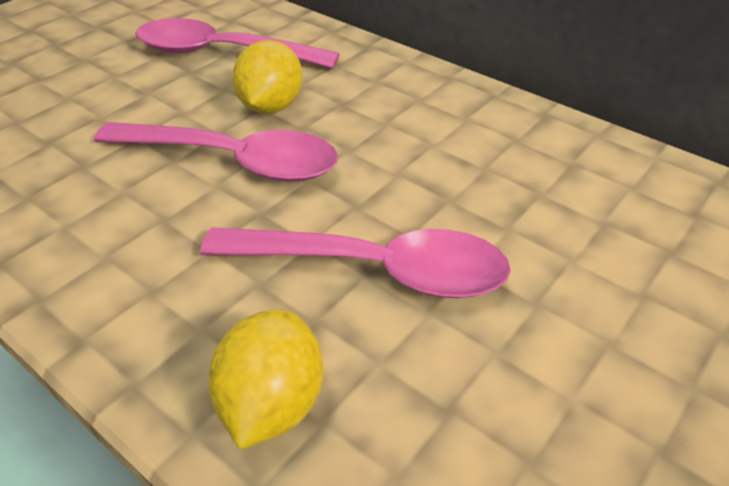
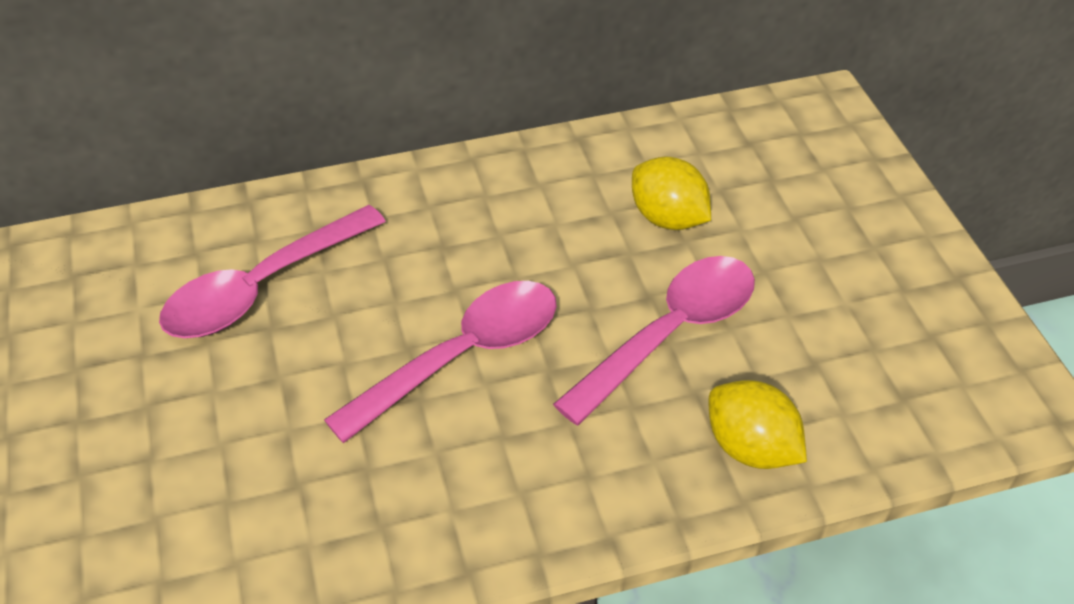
camera: 55 degrees left, 5 degrees up
yellow lemon [232,40,303,114] -> yellow lemon moved to [632,157,711,230]

